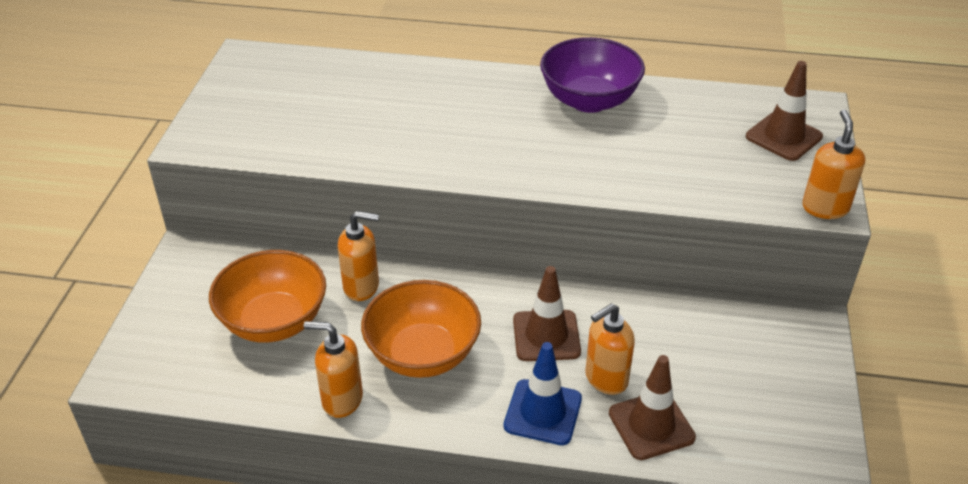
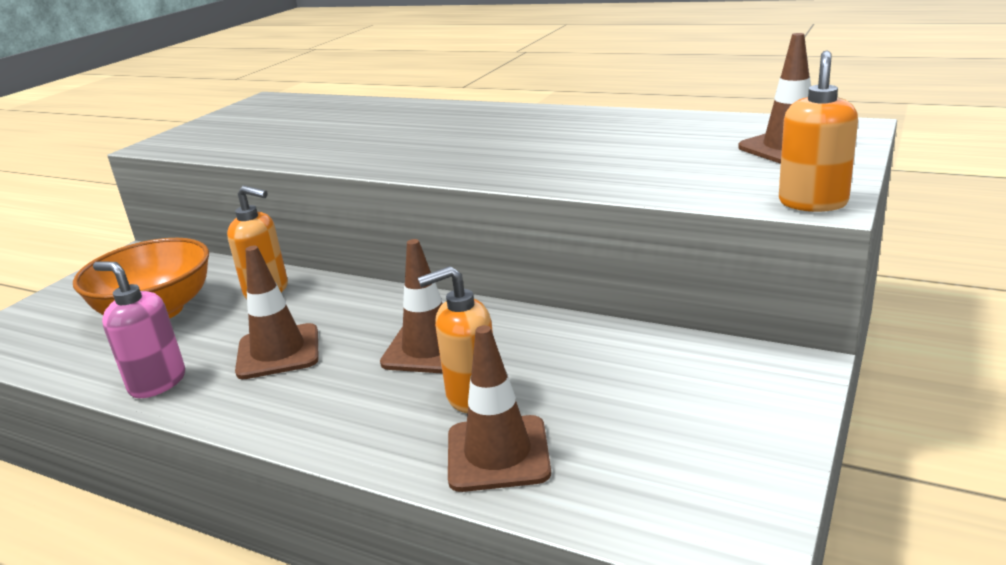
camera: 20 degrees right, 15 degrees down
orange soap dispenser [304,321,363,418] -> pink soap dispenser [93,262,185,398]
orange bowl [361,280,481,378] -> brown traffic cone [235,246,319,379]
blue traffic cone [503,342,582,445] -> none
purple bowl [540,37,645,113] -> none

